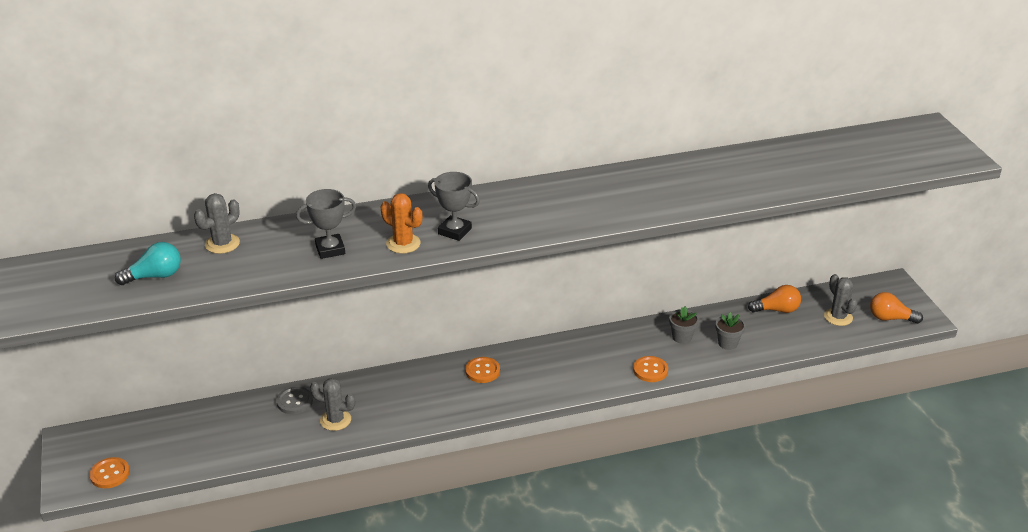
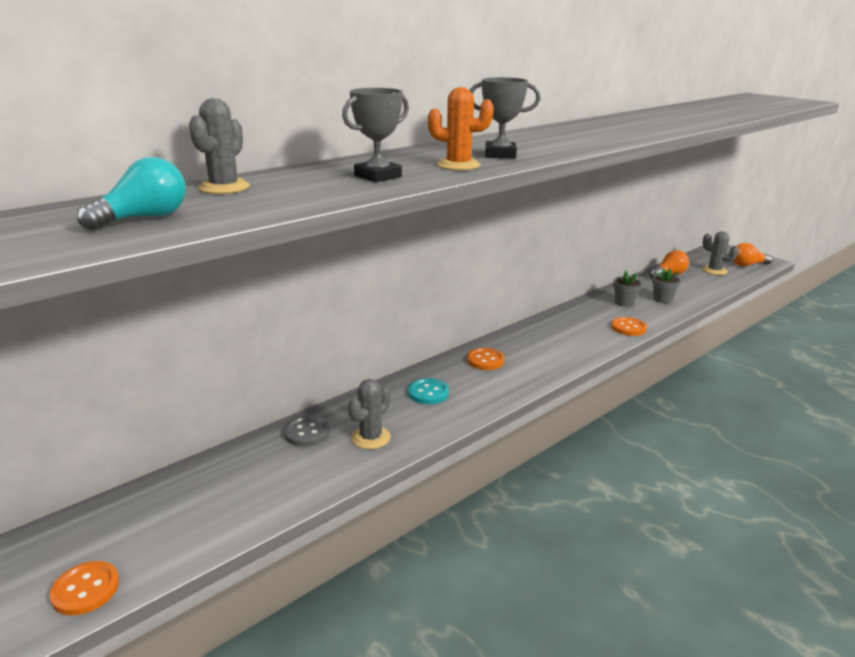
camera: 25 degrees left, 10 degrees down
grey cactus [310,378,355,431] -> grey cactus turned 45 degrees counterclockwise [348,379,391,449]
none -> turquoise button [408,378,449,404]

